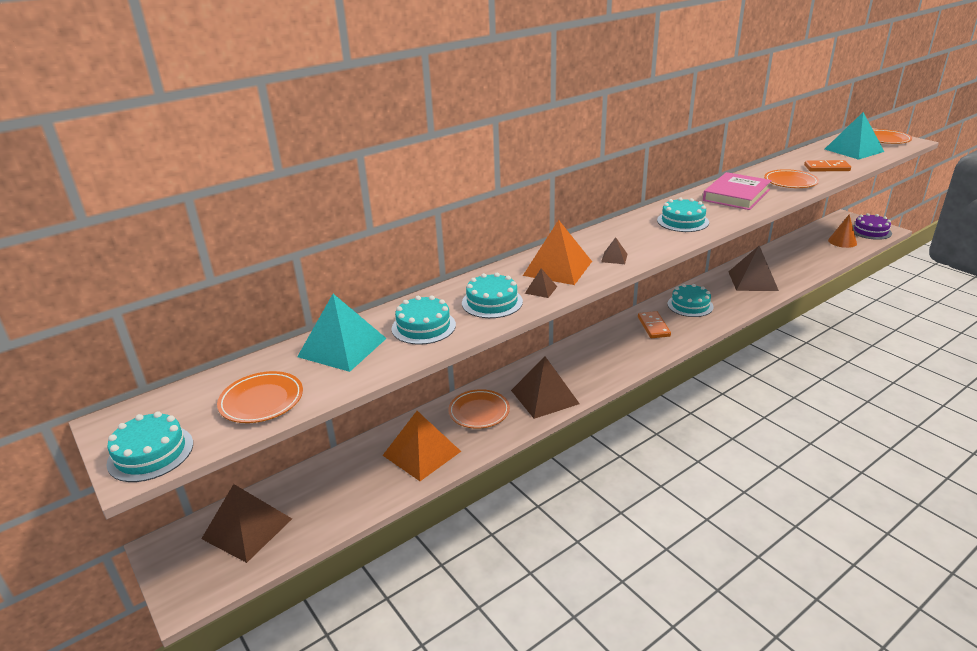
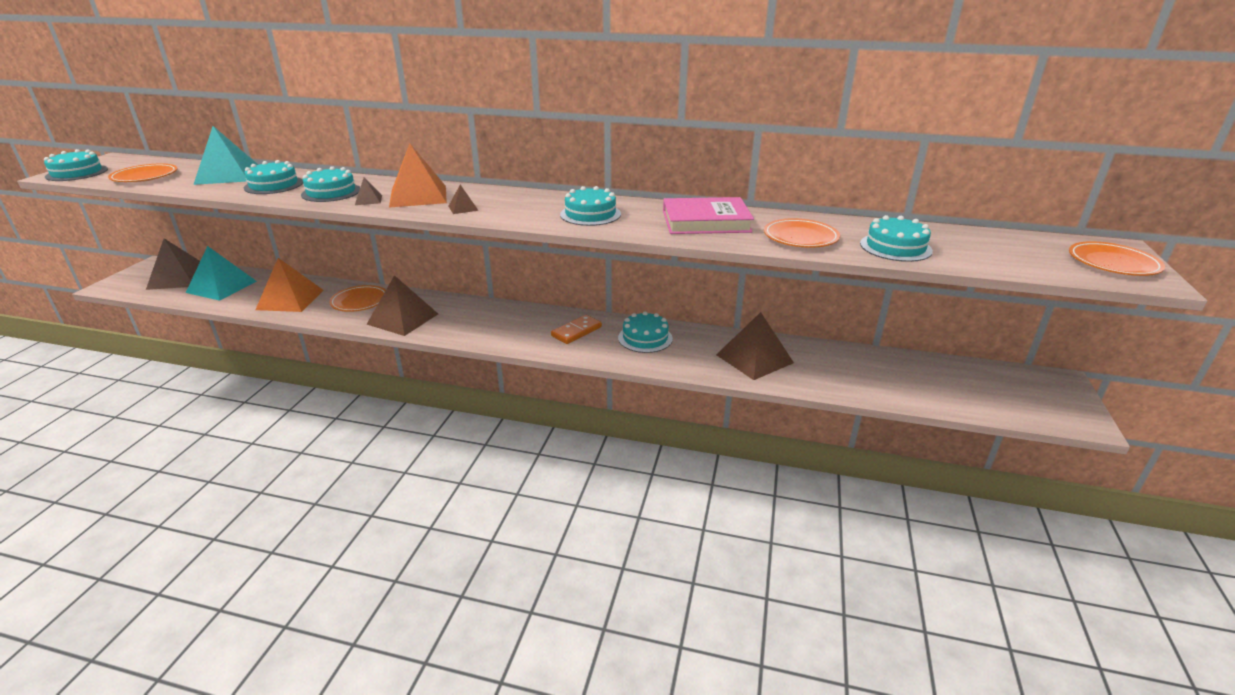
camera: 50 degrees right, 0 degrees up
orange domino [804,160,851,172] -> turquoise cake [860,215,933,262]
turquoise pyramid [825,112,884,160] -> turquoise pyramid moved to [186,246,257,301]
orange cone [828,214,857,248] -> none
purple cake [852,213,892,240] -> none

